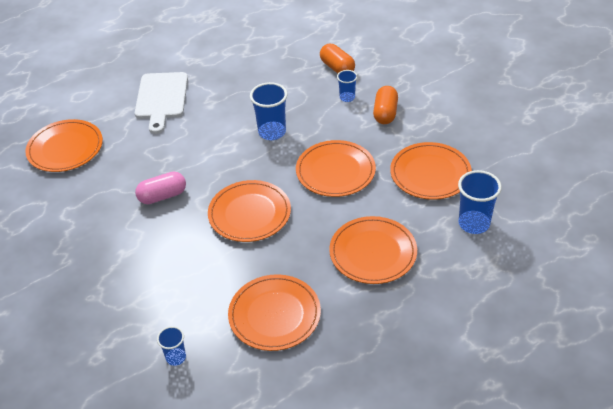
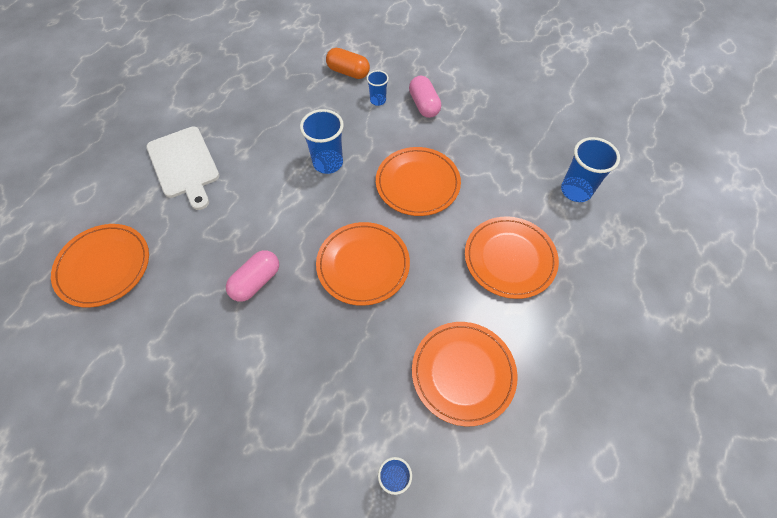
camera: 30 degrees left, 15 degrees up
orange capsule [373,86,398,124] -> pink capsule [409,76,441,118]
orange plate [390,142,472,200] -> none

